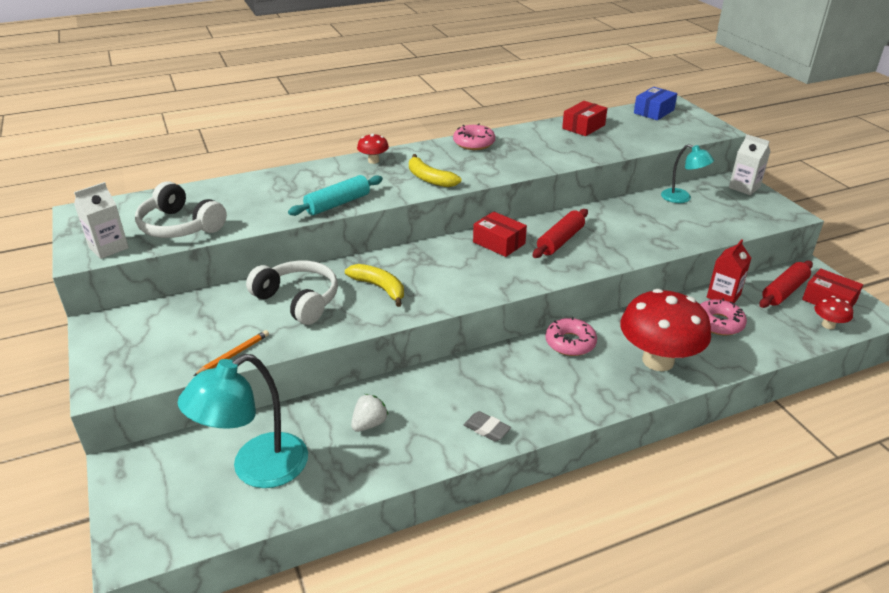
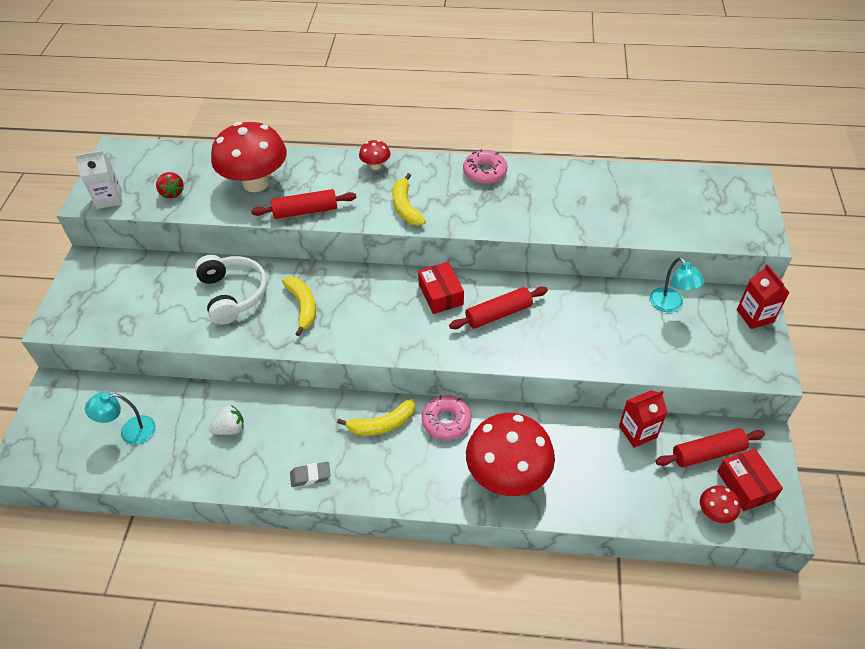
camera: 30 degrees right, 15 degrees up
white headphones [135,181,227,238] -> red strawberry [156,172,184,198]
turquoise lamp [178,354,308,488] -> turquoise lamp [85,392,156,445], size x0.57
orange pencil [193,330,269,376] -> none
turquoise rolling pin [288,175,383,216] -> red rolling pin [251,189,357,219]
grey eraser [464,411,511,442] -> grey eraser turned 75 degrees counterclockwise [290,462,331,487]
red box [562,101,607,136] -> none
blue box [634,87,677,120] -> none
pink donut [700,298,747,335] -> none
white carton [729,134,771,195] -> red carton [737,264,790,329]
none -> red mushroom [211,122,287,192]
none -> yellow banana [337,399,415,436]

